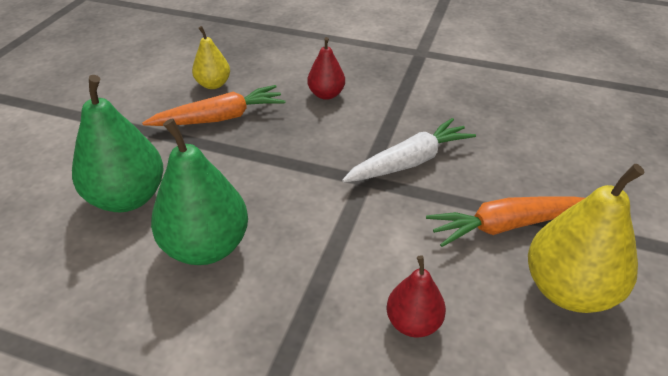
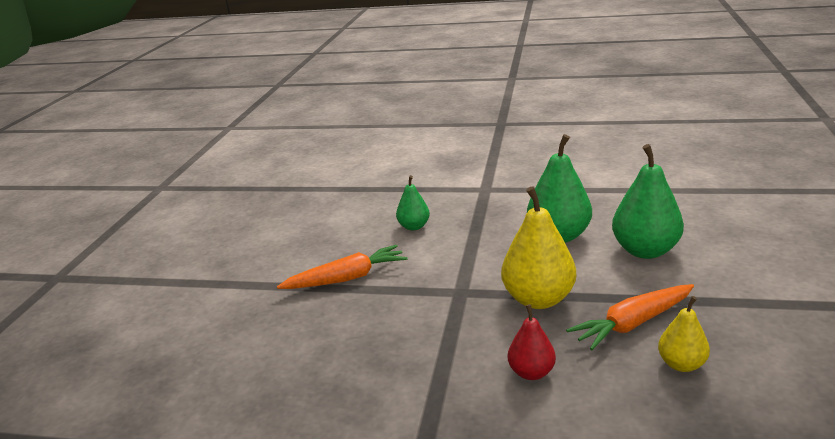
camera: 175 degrees right, 15 degrees down
white carrot [342,118,476,182] -> none
red pear [387,255,446,338] -> green pear [396,175,430,230]
yellow pear [528,164,645,313] -> yellow pear moved to [501,186,576,309]

